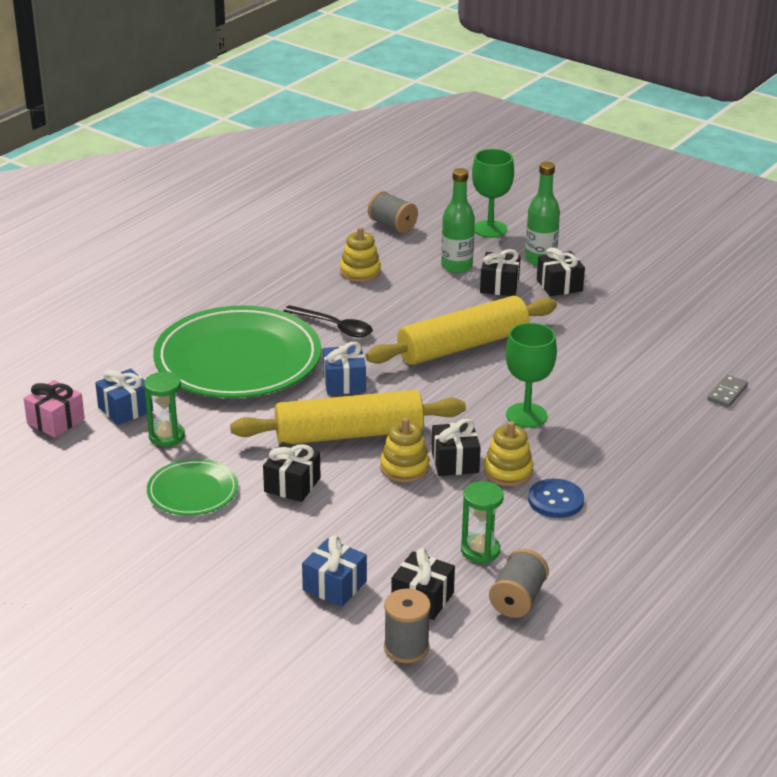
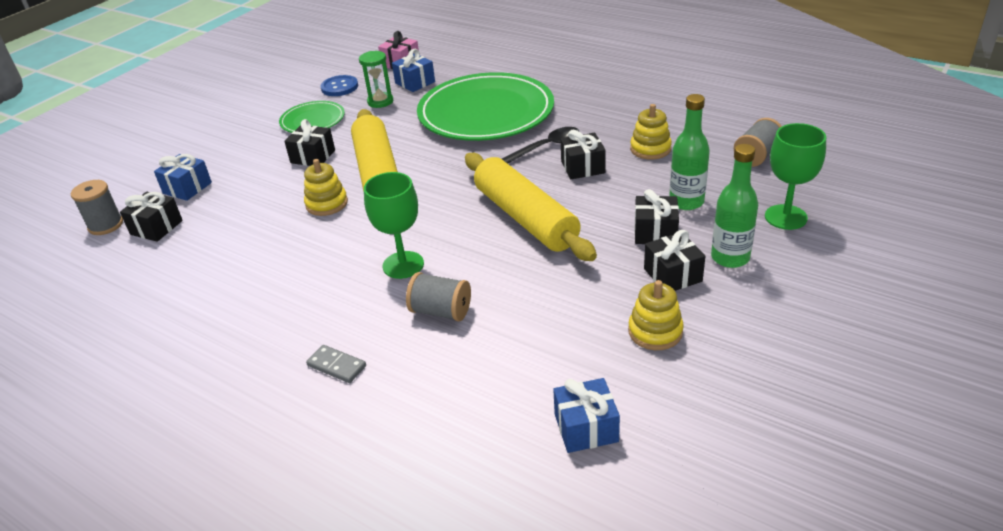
camera: 90 degrees right, 5 degrees up
black spoon [284,305,373,337] -> black spoon turned 150 degrees counterclockwise [502,127,580,164]
blue gift [323,342,366,395] -> blue gift moved to [553,378,620,453]
black gift [431,419,481,476] -> black gift moved to [561,130,606,179]
green hourglass [461,481,504,563] -> none
yellow stacking toy [484,421,533,486] -> yellow stacking toy moved to [628,280,684,350]
grey spool [489,549,549,618] -> grey spool moved to [406,272,471,321]
blue button [528,479,584,518] -> blue button moved to [321,75,358,96]
grey domino [708,375,748,407] -> grey domino moved to [306,345,366,383]

